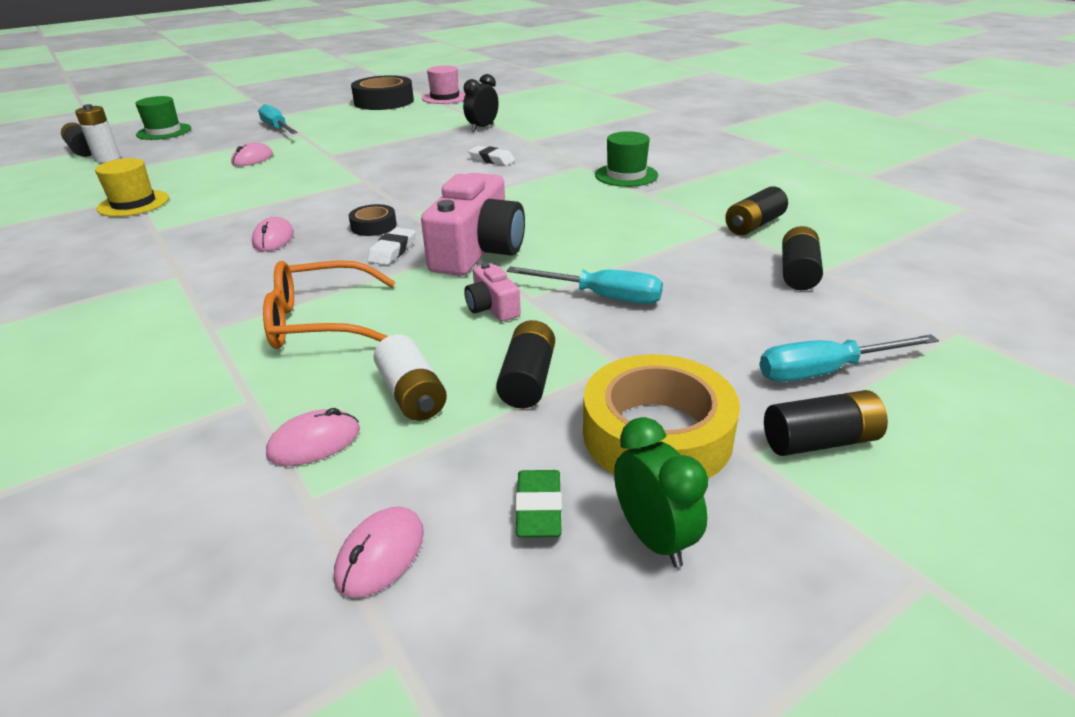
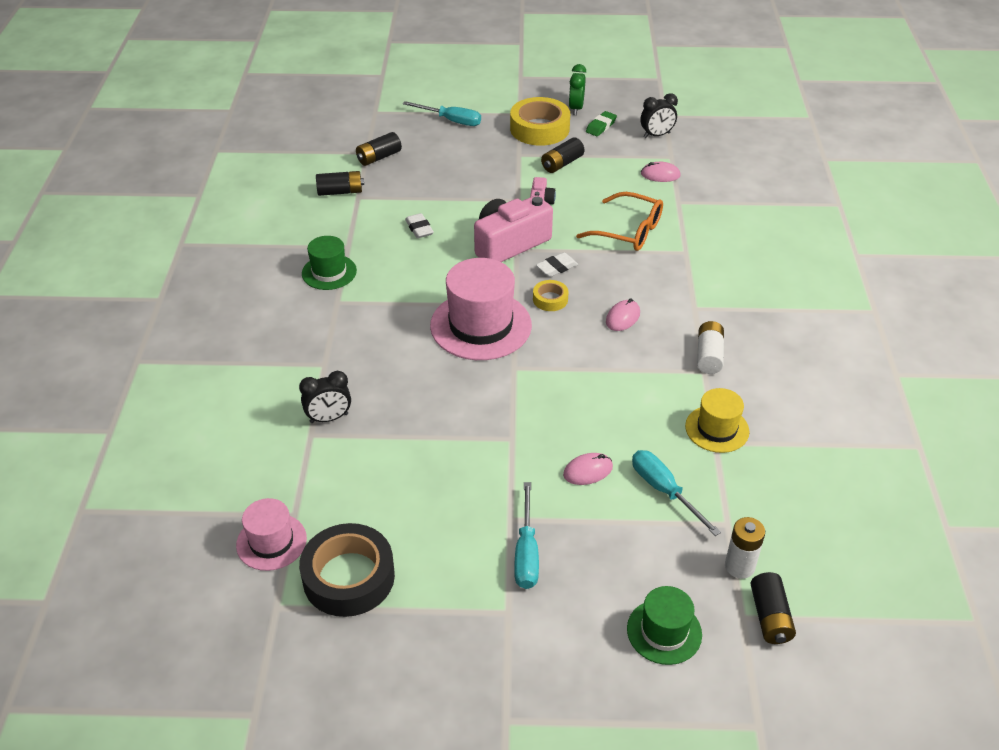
camera: 145 degrees left, 10 degrees up
pink mouse [334,506,424,598] -> black clock [640,94,678,138]
black tape [349,204,397,236] -> yellow tape [533,280,569,311]
white battery [374,334,447,421] -> white battery moved to [697,321,724,374]
white eraser [468,146,515,166] -> white eraser moved to [405,213,434,238]
turquoise screwdriver [507,266,663,304] -> turquoise screwdriver moved to [632,450,721,536]
black battery [764,390,888,456] -> none
none -> pink hat [430,258,532,360]

